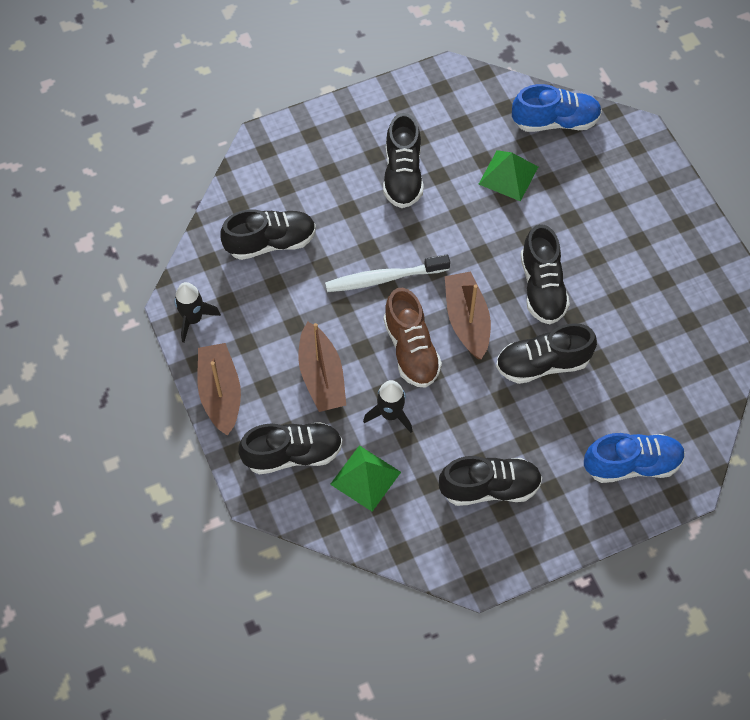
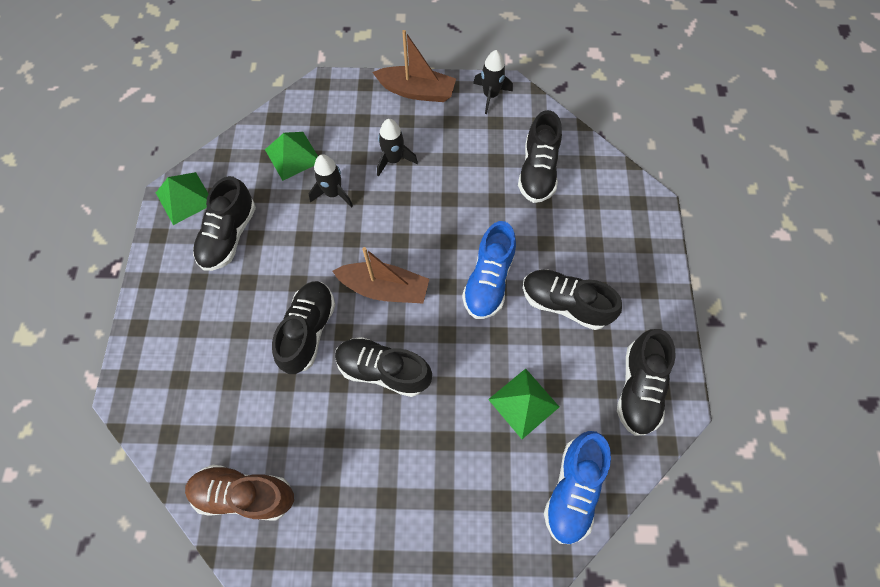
camera: 115 degrees right, 5 degrees up
black shoe [238,422,343,474] -> black shoe moved to [617,329,676,436]
brown boat [298,322,346,412] -> black rocket [377,119,418,177]
white toothbrush [325,254,450,292] -> none
brown shoe [384,288,442,388] -> brown shoe moved to [185,465,294,521]
blue shoe [584,433,685,483] -> blue shoe moved to [462,221,516,319]
none -> green pyramid [156,172,208,225]

